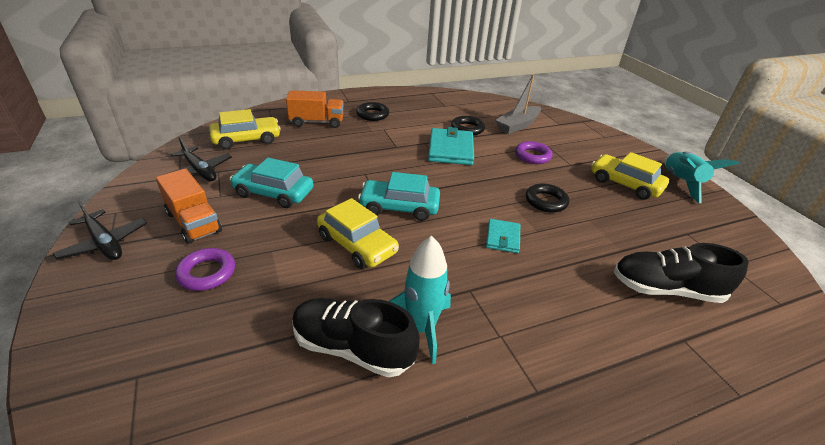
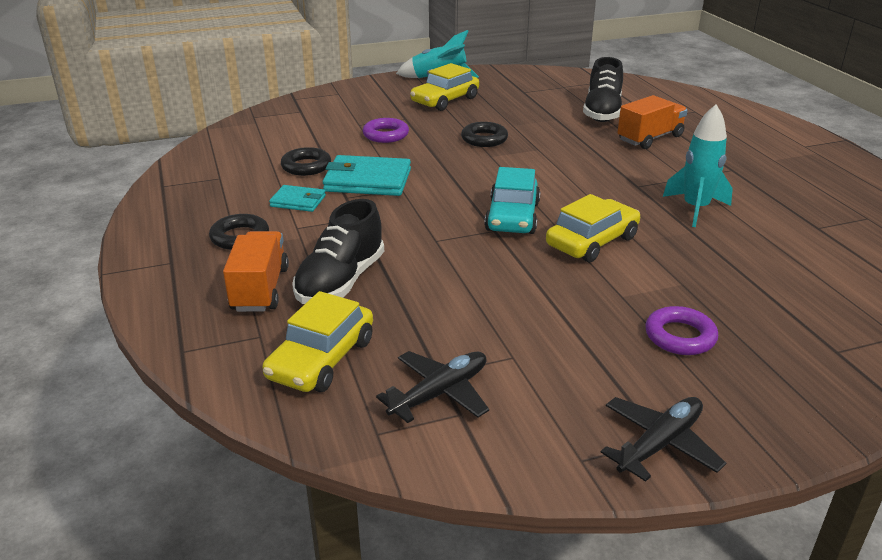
camera: 85 degrees left, 5 degrees down
orange truck [156,168,222,244] -> orange truck moved to [617,95,688,149]
yellow car [209,109,281,149] -> yellow car turned 135 degrees counterclockwise [262,291,373,392]
turquoise car [230,158,313,208] -> none
black shoe [292,298,420,378] -> black shoe moved to [292,199,384,304]
turquoise wallet [486,219,520,253] -> turquoise wallet moved to [269,185,326,212]
grey boat [496,74,541,134] -> none

